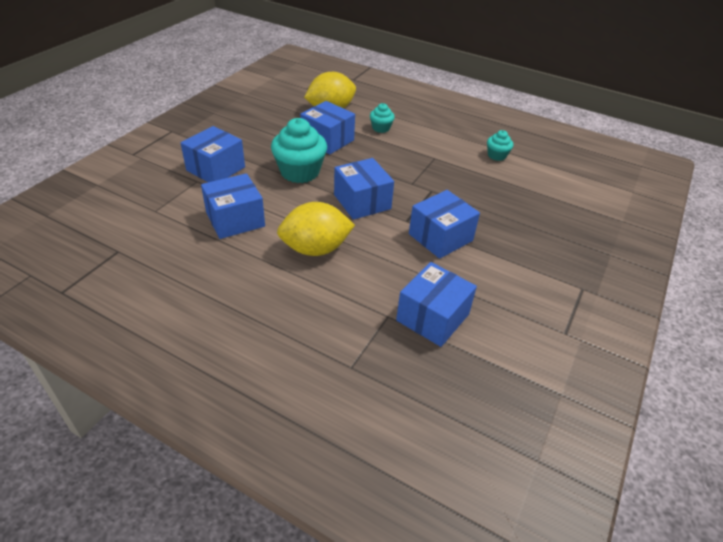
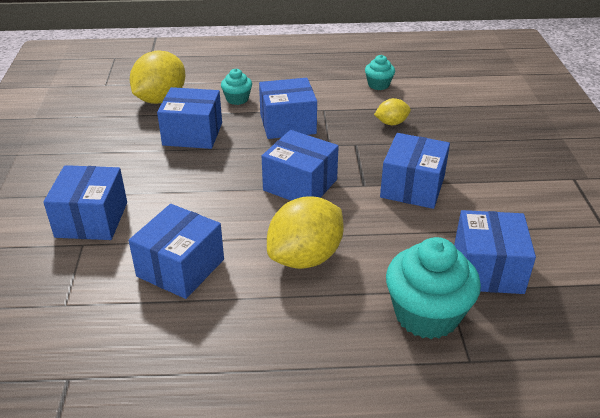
camera: 30 degrees left, 5 degrees down
turquoise cupcake [271,118,327,183] -> turquoise cupcake moved to [386,237,481,339]
none -> blue box [259,78,317,139]
none -> yellow lemon [374,98,411,125]

